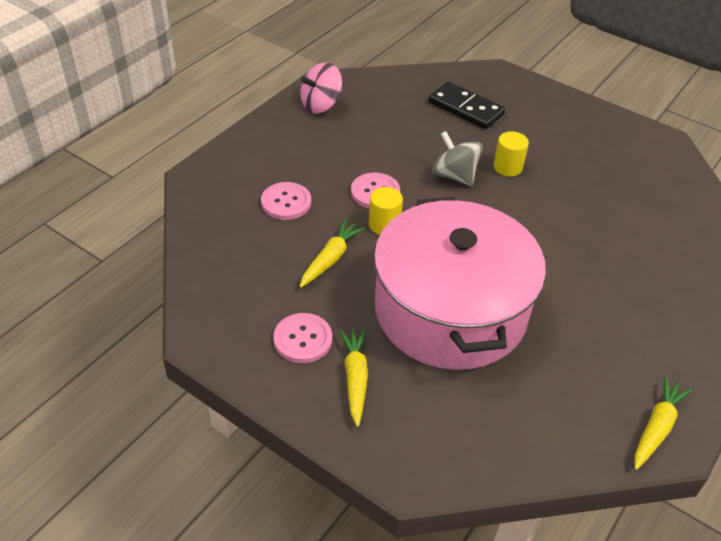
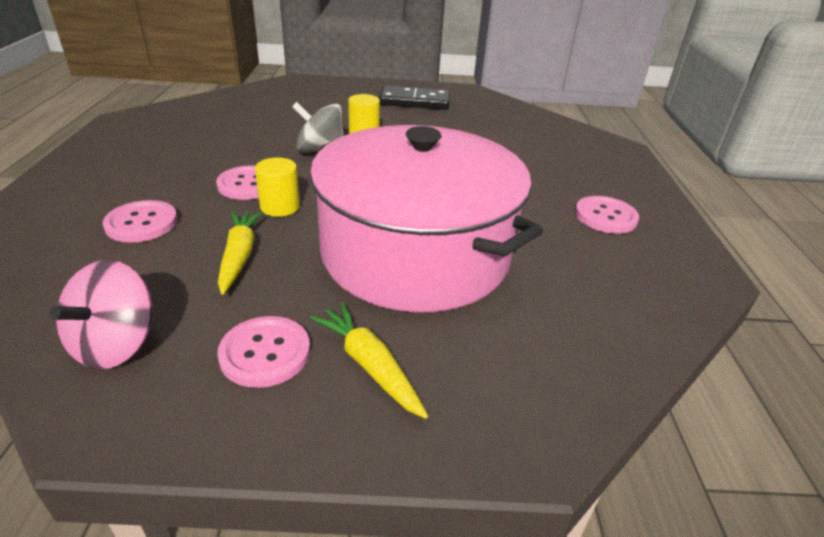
camera: 35 degrees left, 10 degrees down
pink spinning top [300,62,342,113] -> pink spinning top moved to [49,260,152,369]
black domino [429,81,506,129] -> black domino moved to [379,86,450,110]
yellow carrot [635,376,692,470] -> none
none -> pink button [575,196,639,234]

